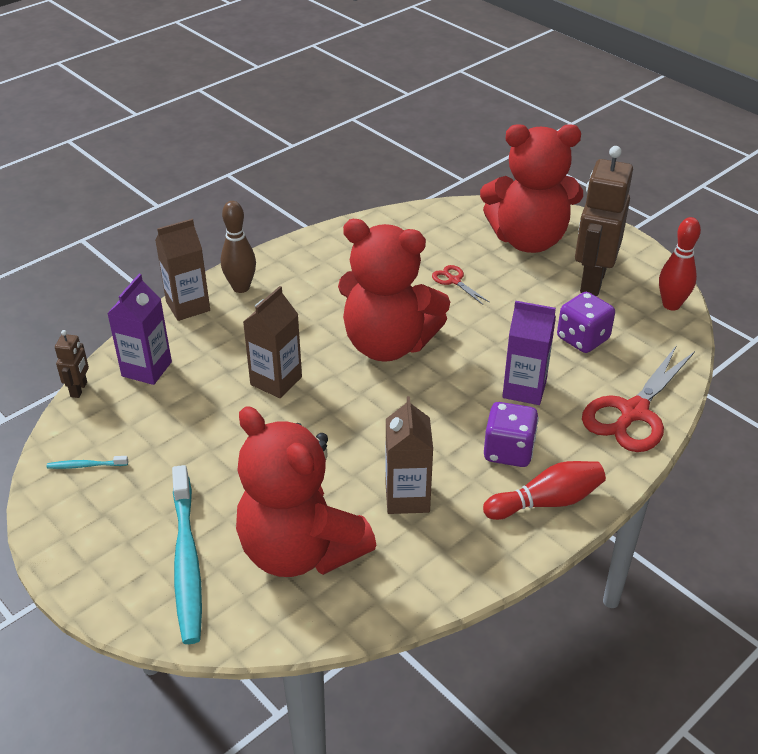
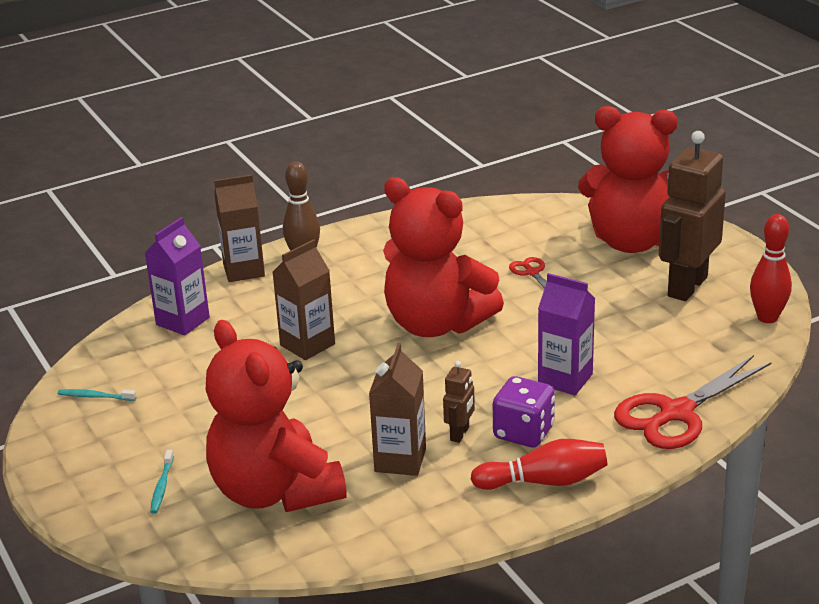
camera: 15 degrees right, 10 degrees down
brown robot [55,330,89,398] -> brown robot moved to [443,361,475,443]
turquoise toothbrush [172,465,202,644] -> turquoise toothbrush [150,450,174,513], size x0.42
purple dice [557,292,615,353] -> none

